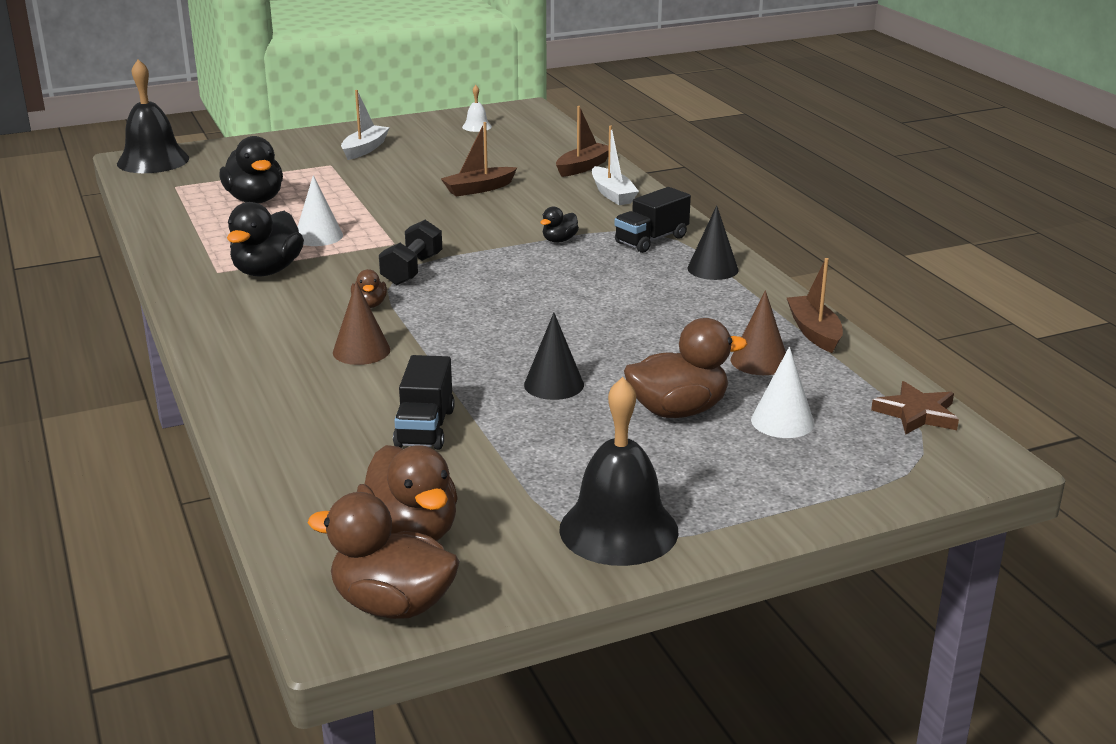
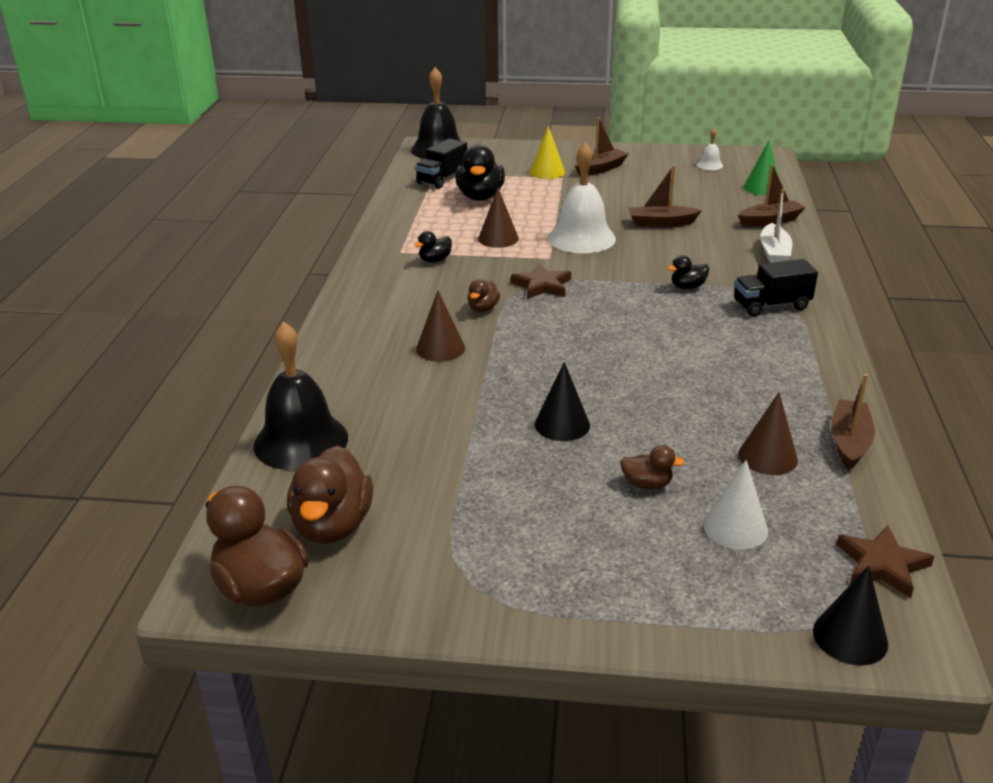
camera: 30 degrees right, 5 degrees up
black duck [227,202,304,276] -> black duck [414,231,452,262], size x0.51
white cone [298,175,343,246] -> brown cone [478,188,519,248]
white boat [341,90,390,160] -> brown boat [575,117,629,176]
black dumbbell [379,220,442,285] -> brown star [511,263,571,299]
black truck [393,355,455,450] -> black truck moved to [415,138,467,189]
black bell [559,377,678,566] -> black bell moved to [254,322,348,470]
brown duck [624,318,747,418] -> brown duck [620,445,685,490], size x0.51
black cone [688,205,738,280] -> black cone moved to [813,565,888,665]
none -> yellow cone [530,126,565,179]
none -> white bell [548,142,616,253]
none -> green cone [743,141,778,195]

